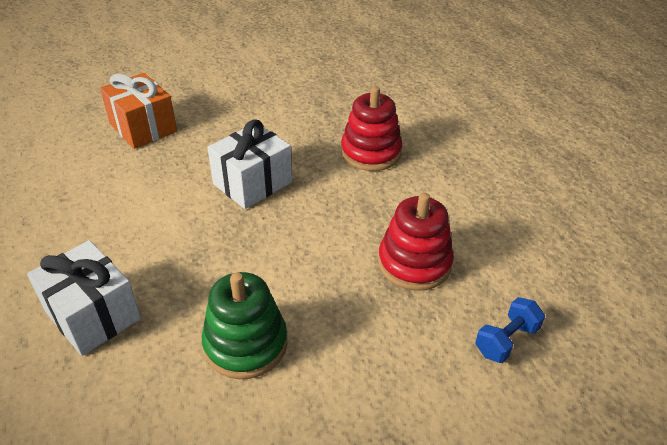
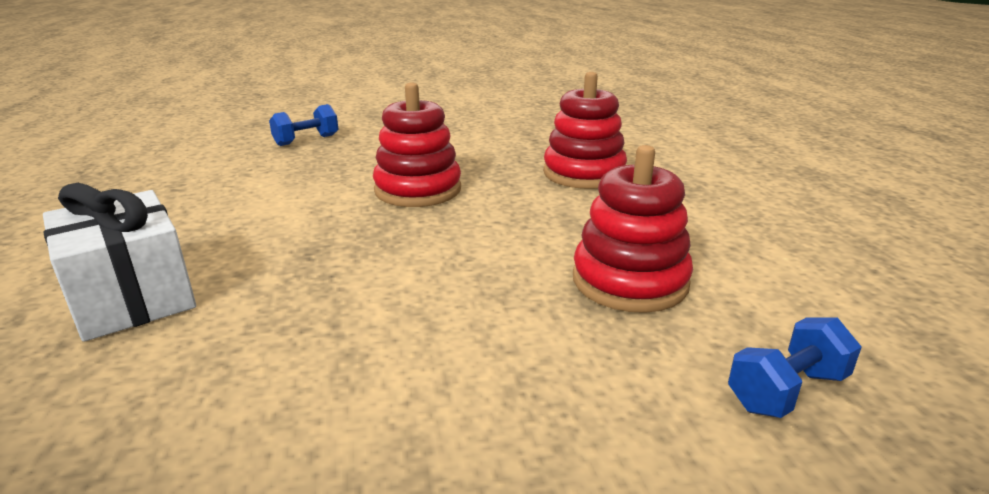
camera: 10 degrees right, 15 degrees down
orange gift [100,73,177,149] -> blue dumbbell [269,104,338,146]
green stacking toy [202,272,287,379] -> none
white gift [207,119,292,209] -> red stacking toy [373,83,461,207]

